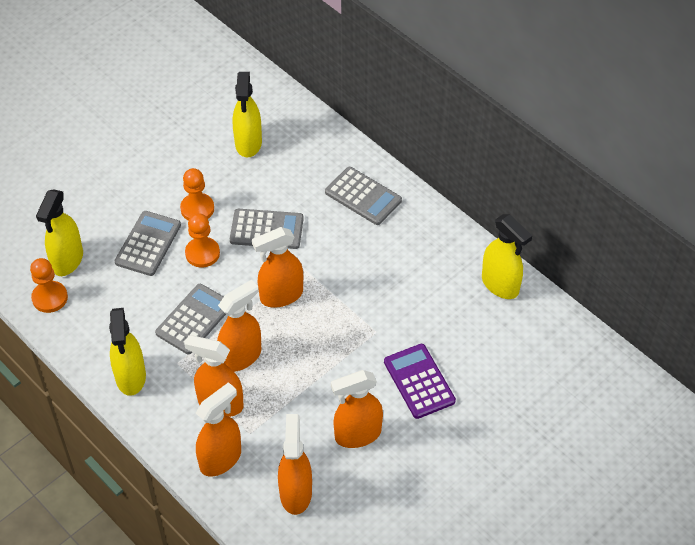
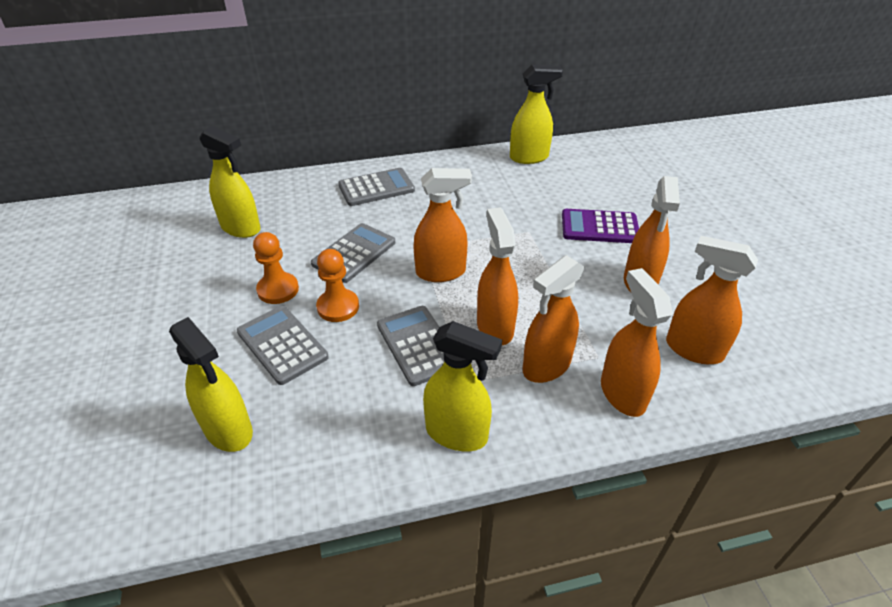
camera: 60 degrees left, 10 degrees down
orange pawn [30,258,68,313] -> none
orange spray bottle [252,227,303,307] -> orange spray bottle turned 105 degrees counterclockwise [413,168,472,282]

